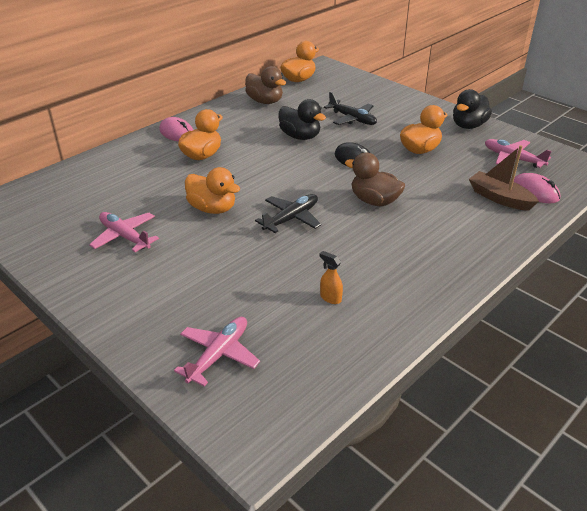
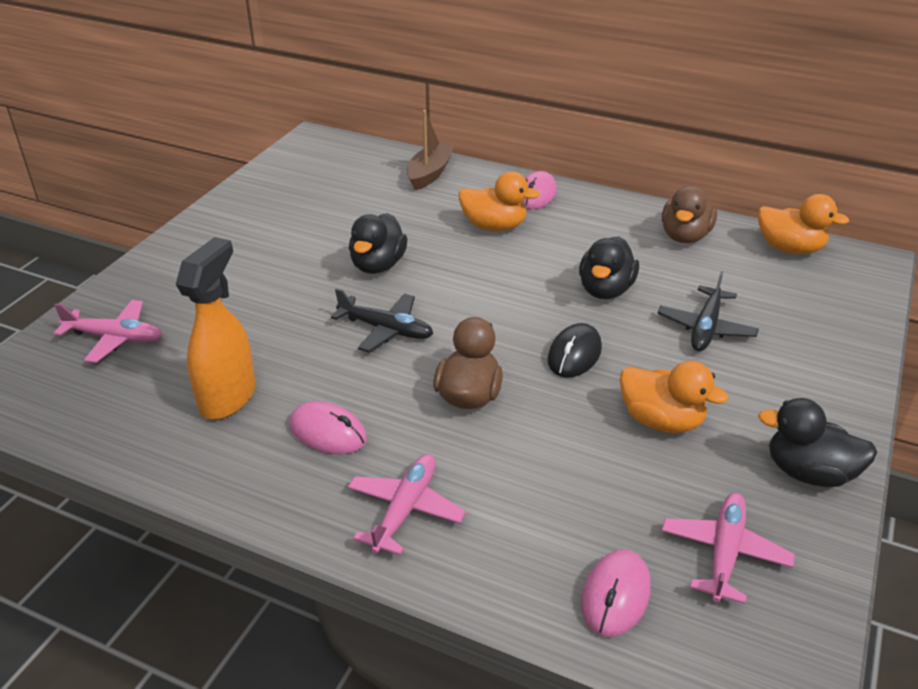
camera: 70 degrees right, 0 degrees up
pink plane [89,212,159,252] -> pink plane moved to [348,454,466,555]
orange duck [185,167,240,214] -> black duck [349,213,408,274]
orange spray bottle [319,251,343,304] -> orange spray bottle [176,237,256,420], size x2.34
brown boat [469,145,539,211] -> brown boat moved to [407,110,455,190]
none -> pink mouse [289,401,367,454]

